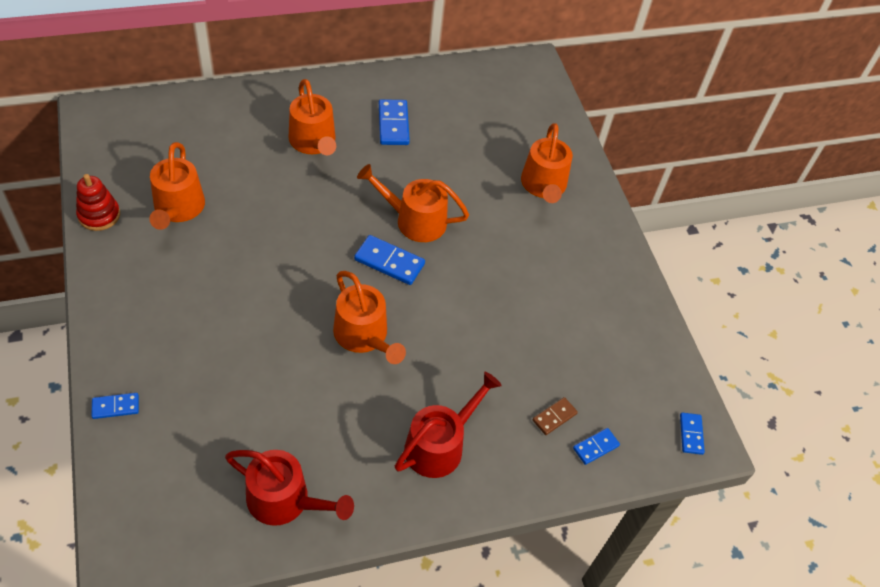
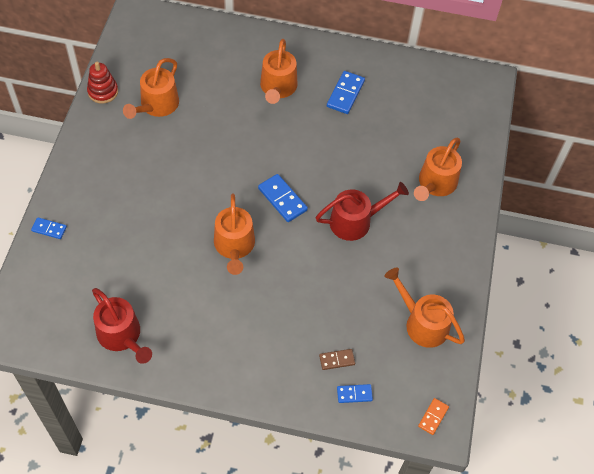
camera: 30 degrees right, 5 degrees up
orange watering can [357,164,469,242] -> orange watering can moved to [385,267,465,348]
red watering can [395,372,502,478] -> red watering can moved to [316,182,409,241]
blue domino [680,413,705,455] -> orange domino [418,398,449,435]

